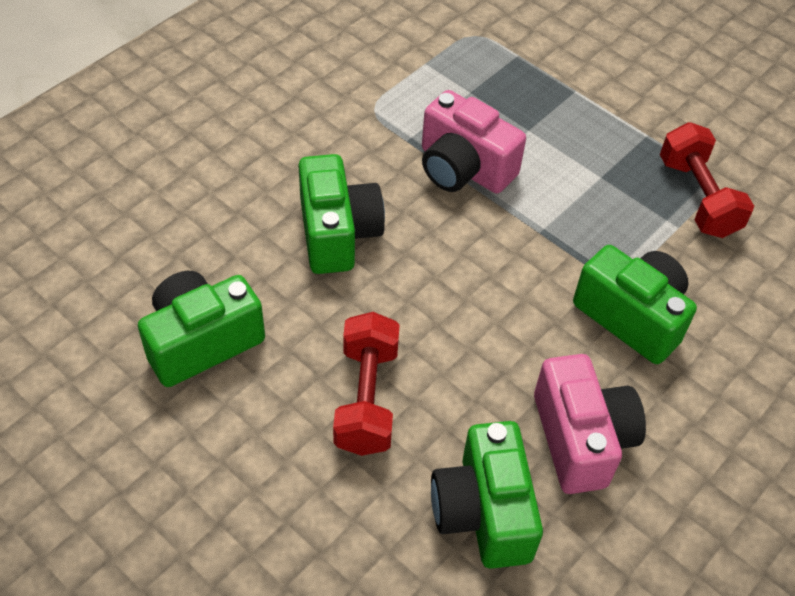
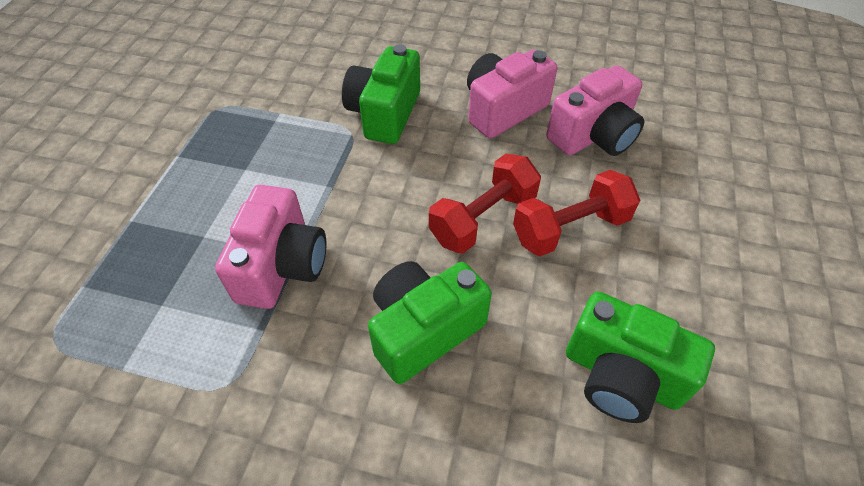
camera: 115 degrees left, 0 degrees up
green camera [431,421,543,569] -> pink camera [546,65,644,156]
red dumbbell [660,122,754,238] -> red dumbbell moved to [429,154,541,253]

